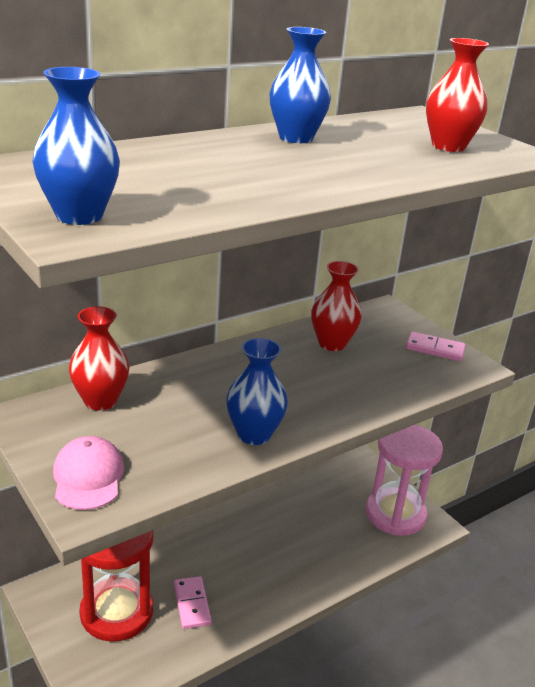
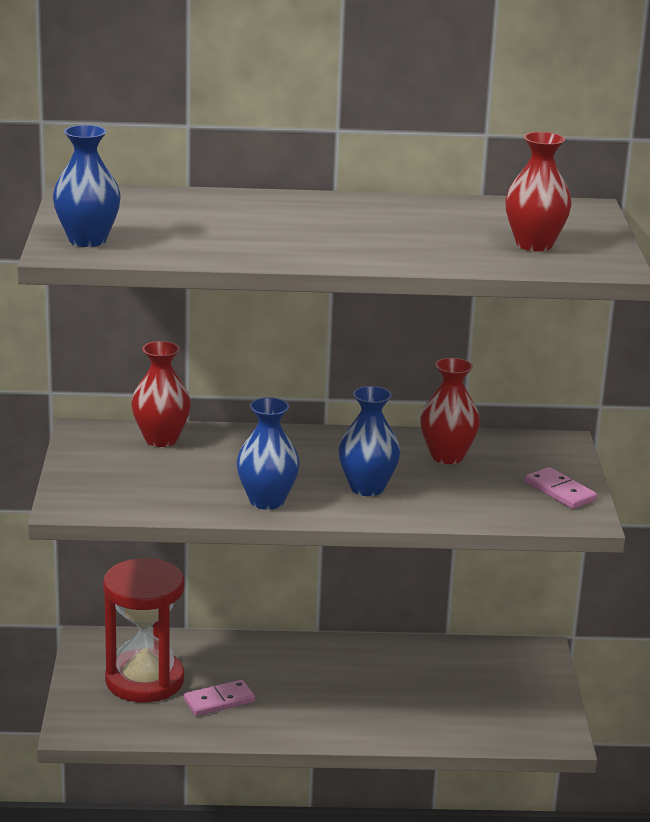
camera: 35 degrees right, 5 degrees down
pink cap [53,436,124,510] -> none
pink domino [174,576,212,629] -> pink domino turned 45 degrees clockwise [184,679,255,716]
blue vase [270,27,331,143] -> blue vase moved to [339,386,400,496]
pink hourglass [366,425,443,536] -> none

